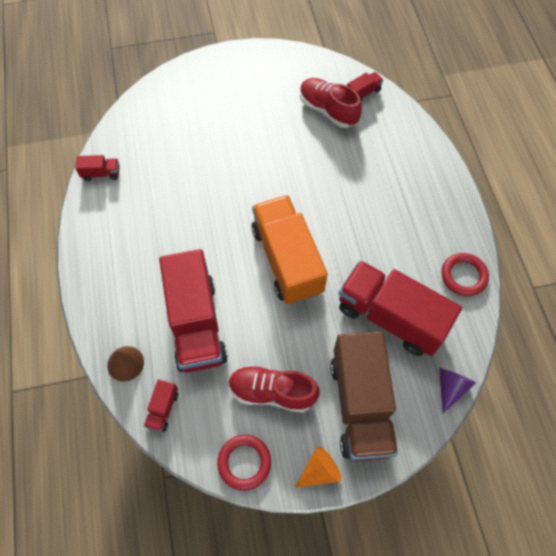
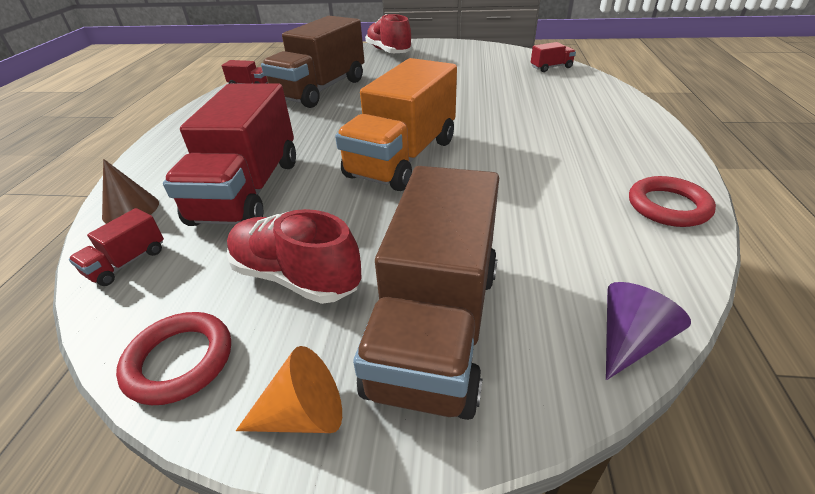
camera: 20 degrees right, 25 degrees down
orange truck [252,195,328,304] -> orange truck turned 150 degrees counterclockwise [335,58,457,191]
red shoe [300,78,362,128] -> red shoe moved to [365,14,412,53]
red truck [339,260,462,356] -> none
none -> brown truck [261,16,364,108]

